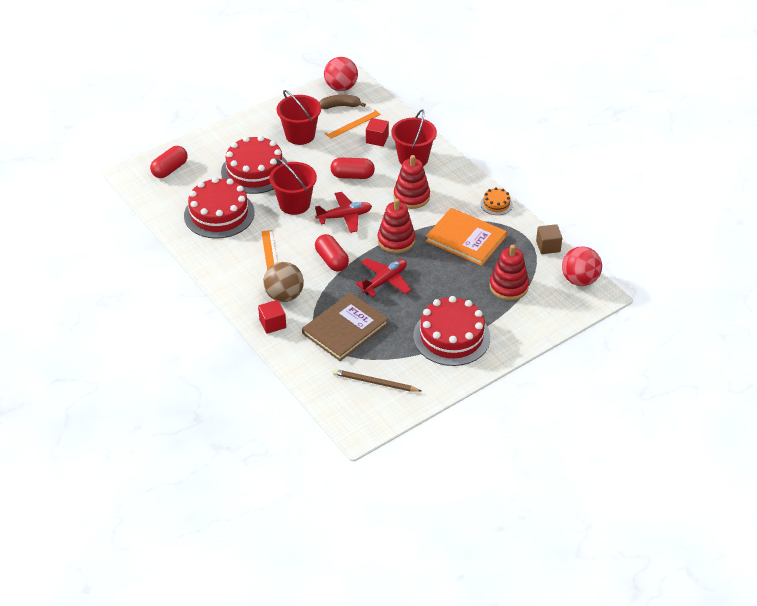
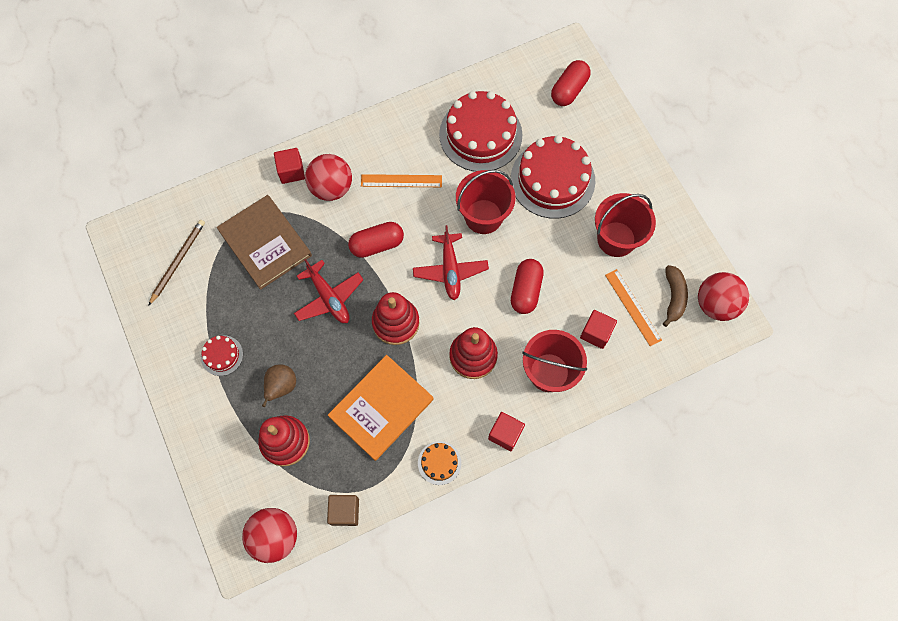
camera: 100 degrees right, 25 degrees up
red capsule [150,146,187,178] -> red capsule turned 75 degrees clockwise [551,60,591,106]
brown ball [263,262,304,302] -> red ball [305,154,352,201]
red cake [413,296,490,366] -> red cake [201,335,243,376], size x0.46
none -> brown pear [262,364,296,407]
none -> red cube [488,412,525,451]

